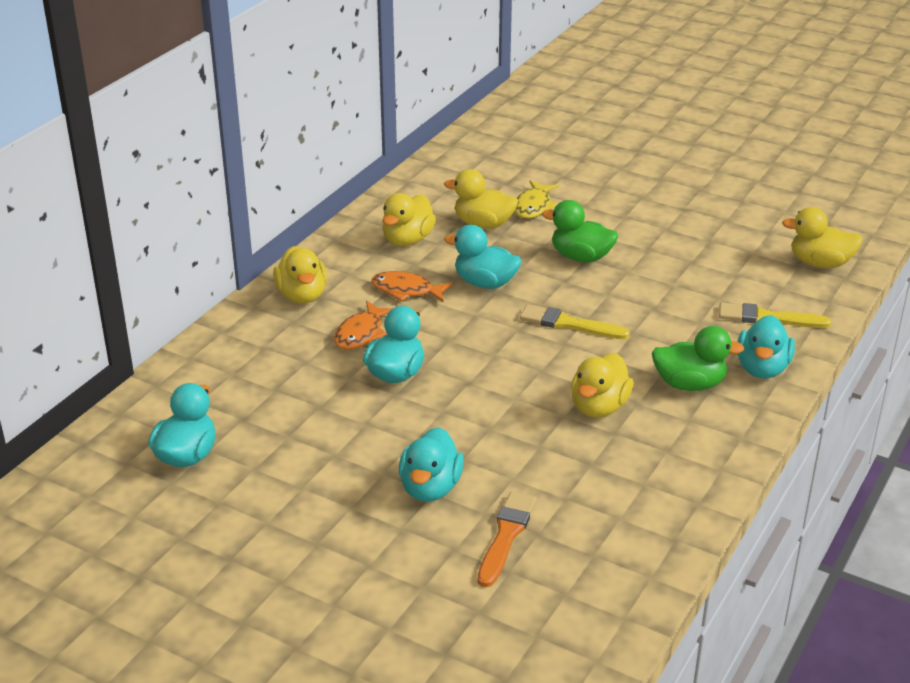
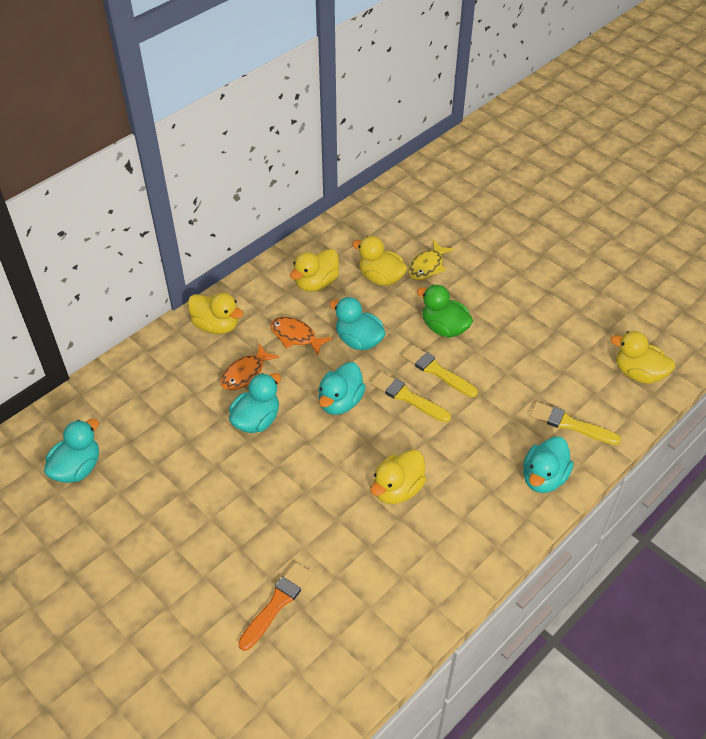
camera: 15 degrees right, 15 degrees up
yellow duck [273,246,327,304] -> yellow duck turned 60 degrees counterclockwise [188,293,244,334]
turquoise duck [399,427,464,502] -> turquoise duck moved to [318,362,366,415]
green duck [652,326,745,391] -> none
none -> yellow brush [402,345,478,397]

